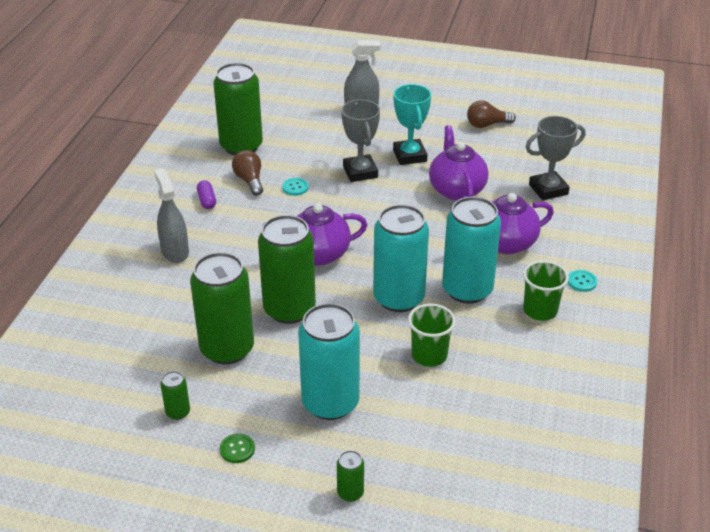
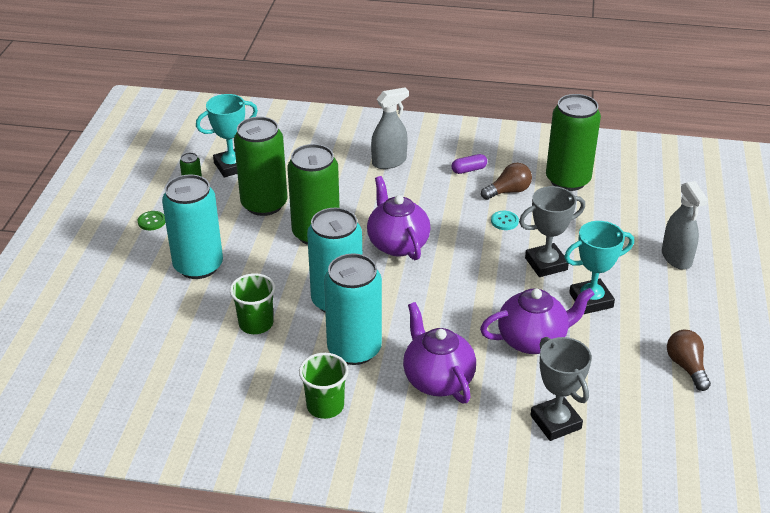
camera: 85 degrees right, 0 degrees up
green can [337,450,364,502] -> none
turquoise button [568,270,597,292] -> none
none -> turquoise trophy [196,94,258,177]

